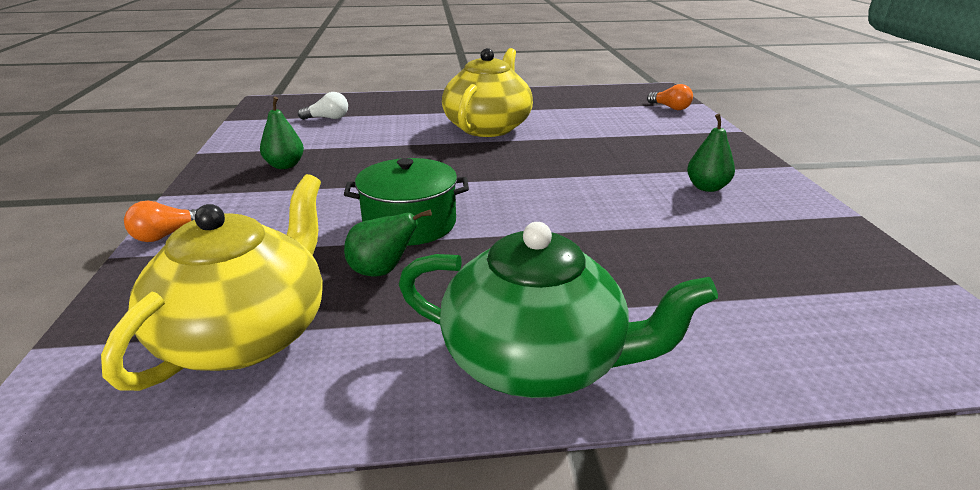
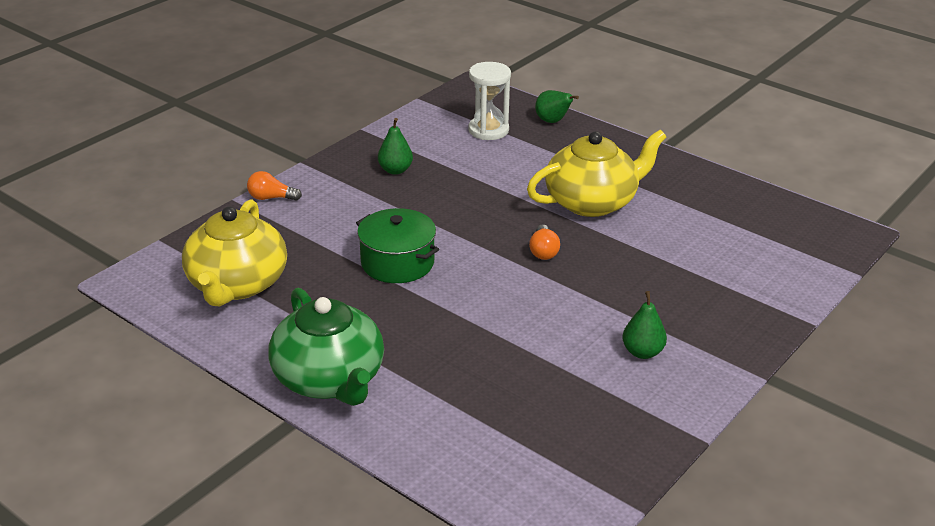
camera: 45 degrees right, 5 degrees up
yellow teapot [101,174,323,391] -> yellow teapot turned 120 degrees clockwise [182,199,287,306]
white light bulb [298,92,348,120] -> white hourglass [468,62,511,140]
green pear [344,210,432,276] -> green pear moved to [535,90,579,123]
orange light bulb [647,84,693,110] -> orange light bulb moved to [529,224,560,260]

